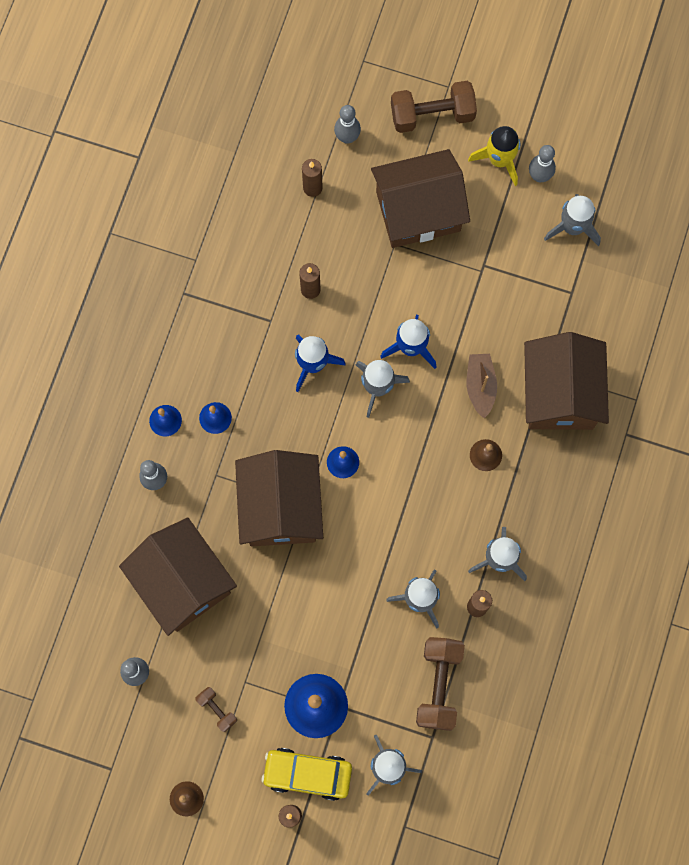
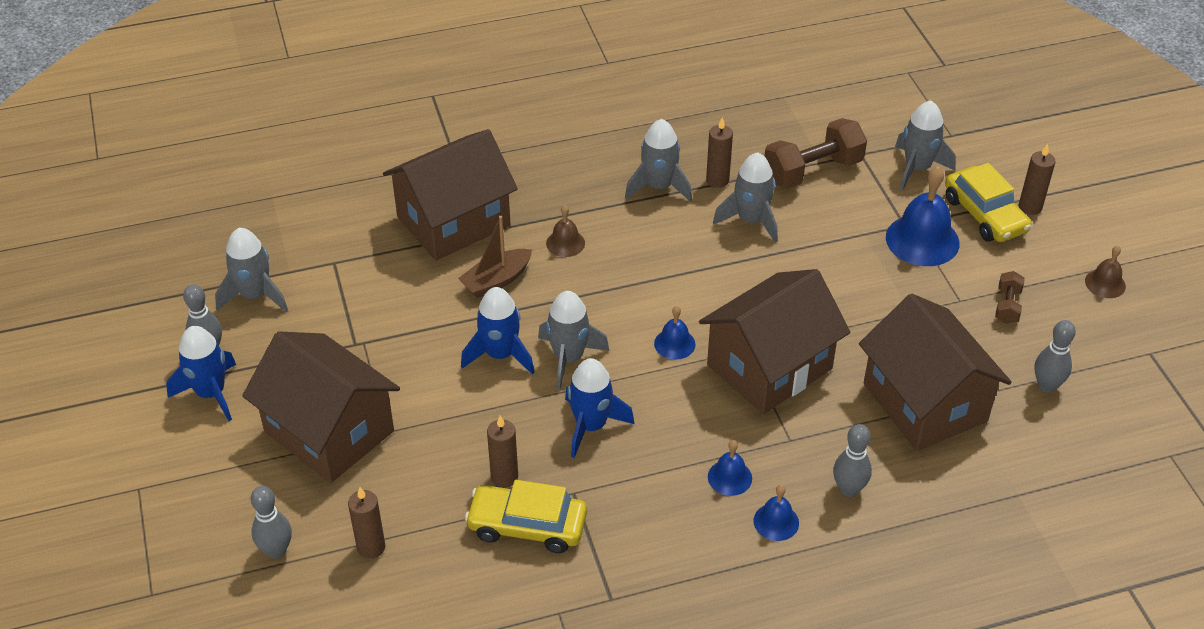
camera: 125 degrees left, 30 degrees down
brown house [119,518,237,636] -> brown house turned 45 degrees counterclockwise [859,294,1012,451]
brown dumbbell [391,81,477,133] -> none
yellow rocket [468,126,520,186] -> blue rocket [166,326,236,421]
none -> yellow car [465,480,587,553]

